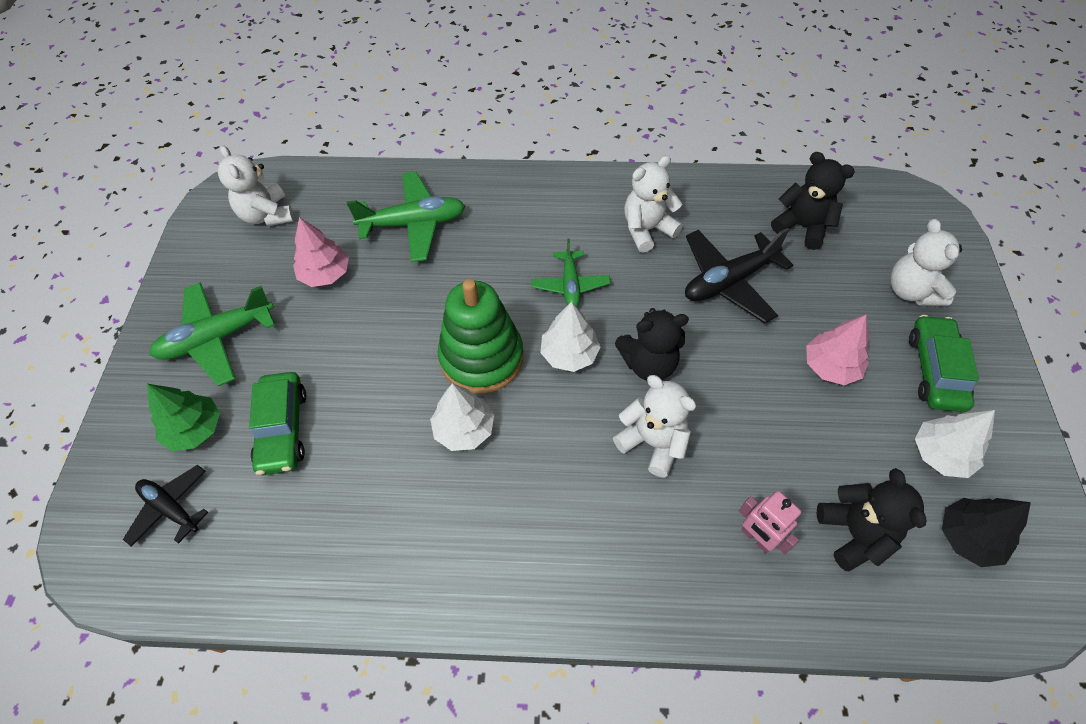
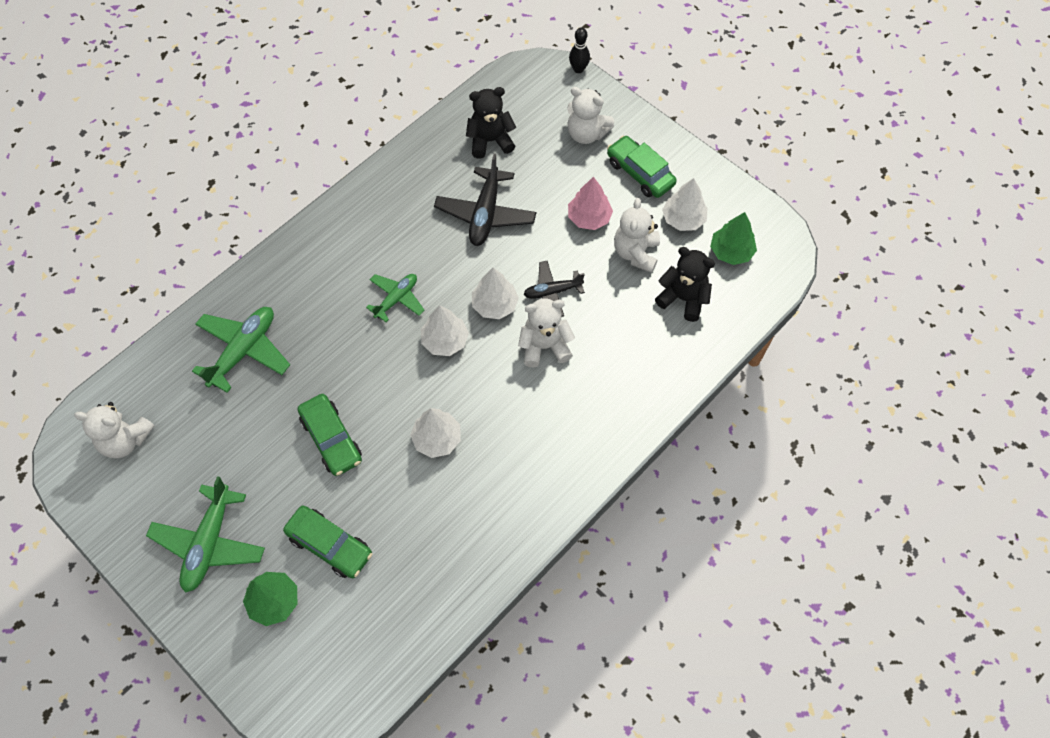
camera: 50 degrees left, 5 degrees up
black plane [123,465,209,546] -> black plane moved to [524,261,585,317]
pink tree [293,217,349,287] -> none
green stacking toy [438,279,523,393] -> none
green plane [532,239,611,307] -> green plane turned 90 degrees counterclockwise [366,274,425,322]
black teddy bear [615,308,689,381] -> white tree [472,268,519,319]
white teddy bear [624,155,683,253] -> white teddy bear moved to [614,198,660,273]
pink robot [739,491,801,554] -> none
black tree [942,498,1031,567] -> green tree [710,212,757,265]
none -> green car [298,394,362,476]
none -> black bowling pin [569,27,590,73]

